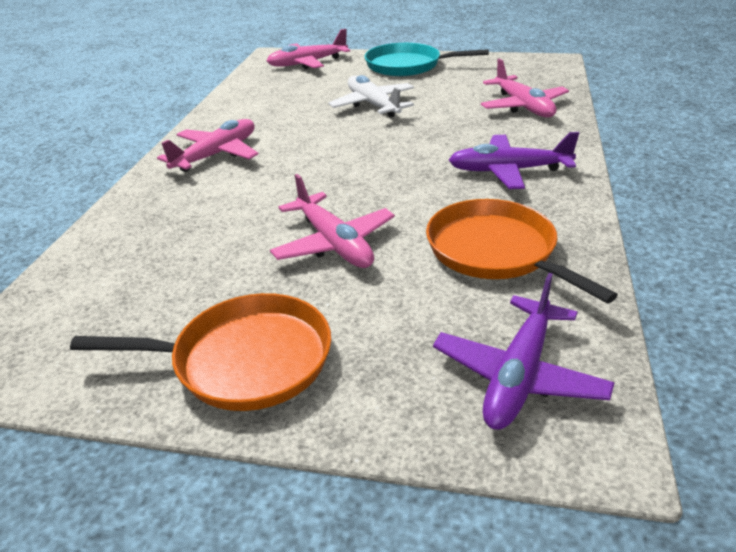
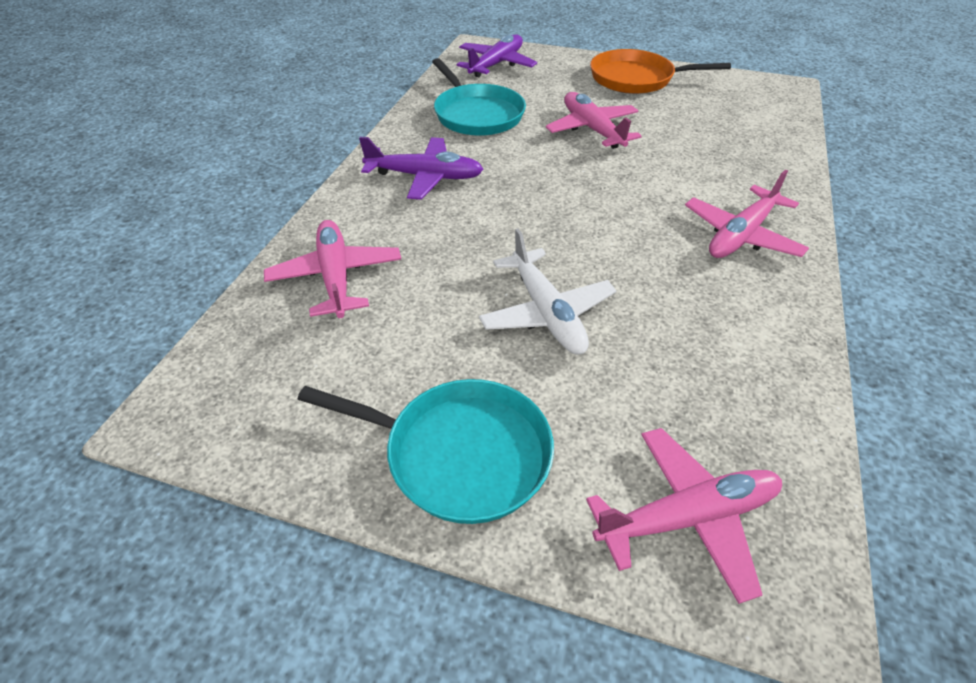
camera: 175 degrees left, 10 degrees up
orange pan [426,199,618,303] -> turquoise pan [432,58,526,136]

